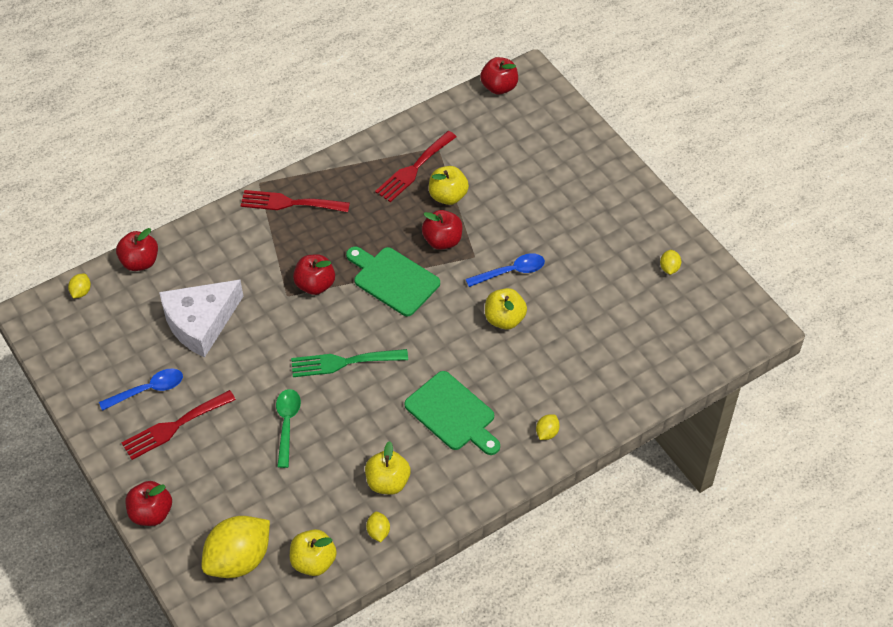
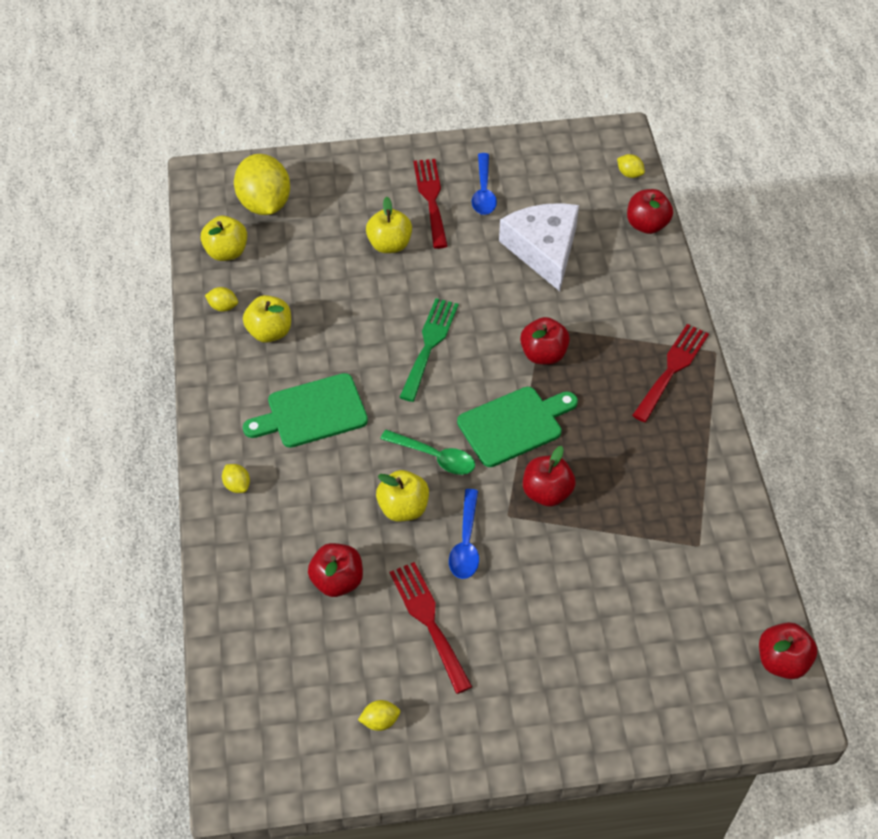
camera: 115 degrees right, 0 degrees up
red apple [126,481,172,526] -> red apple moved to [308,543,363,597]
green spoon [276,389,301,468] -> green spoon moved to [380,430,475,475]
red fork [375,131,456,202] -> red fork moved to [390,562,472,694]
yellow apple [429,166,469,205] -> yellow apple moved to [366,197,412,253]
yellow lemon [660,250,681,275] -> yellow lemon turned 45 degrees counterclockwise [358,700,400,731]

